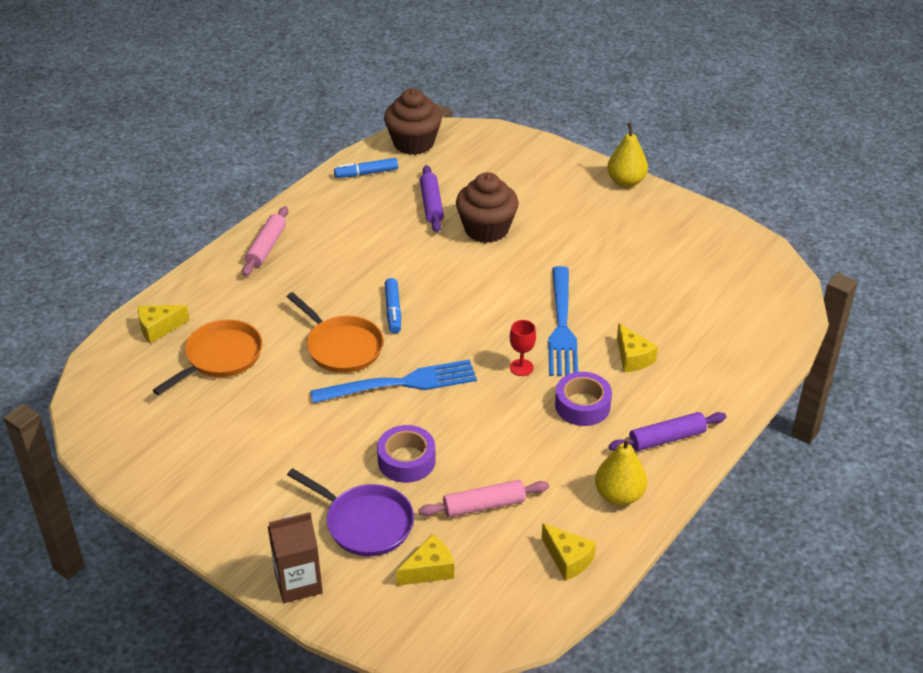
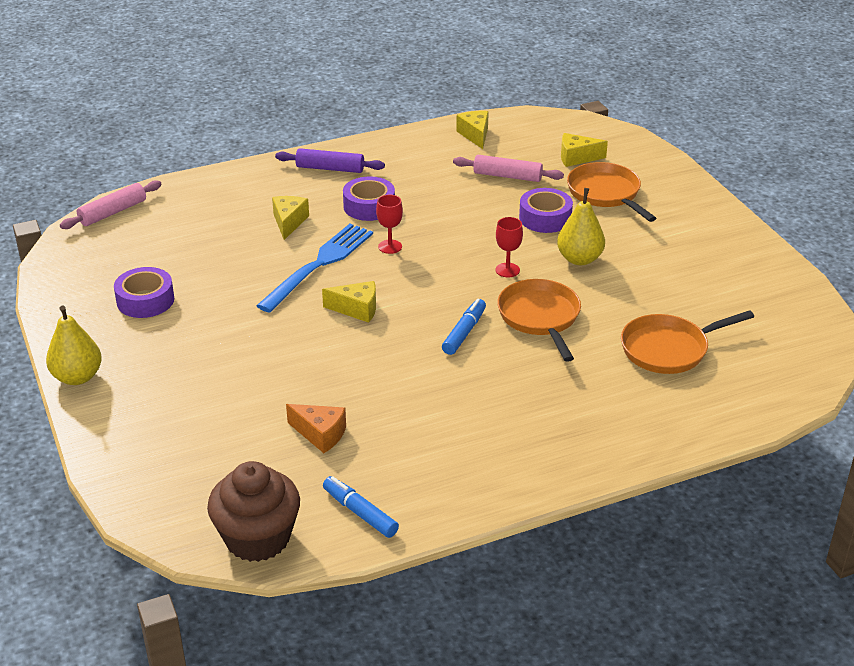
camera: 150 degrees left, 5 degrees down
yellow cheese [138,305,190,343] -> yellow cheese moved to [322,281,376,323]
pink rolling pin [242,206,288,276] -> pink rolling pin moved to [60,180,162,229]
brown carton [268,512,323,603] -> none
purple pan [287,468,414,556] -> orange pan [567,162,656,222]
blue fork [310,359,477,403] -> red goblet [495,217,523,277]
blue marker [334,158,398,178] -> blue marker turned 150 degrees counterclockwise [323,476,399,538]
purple rolling pin [420,165,444,232] -> orange cheese [286,404,346,453]
brown cupcake [456,172,519,243] -> none
yellow pear [595,437,647,506] -> yellow pear moved to [557,188,605,265]
none -> purple tape [114,267,174,318]

